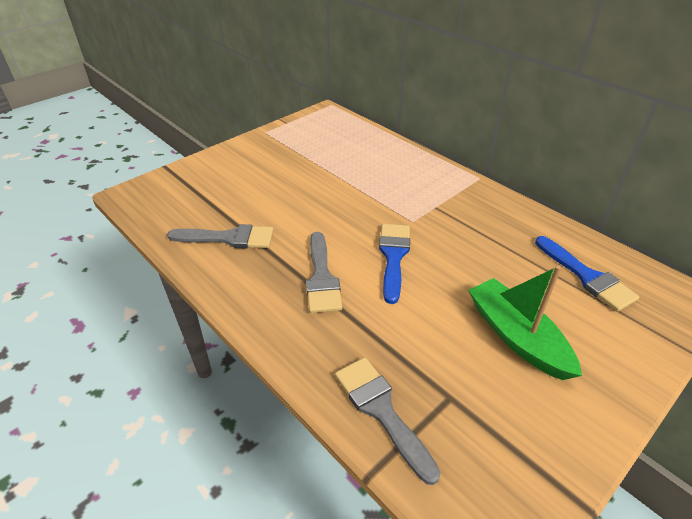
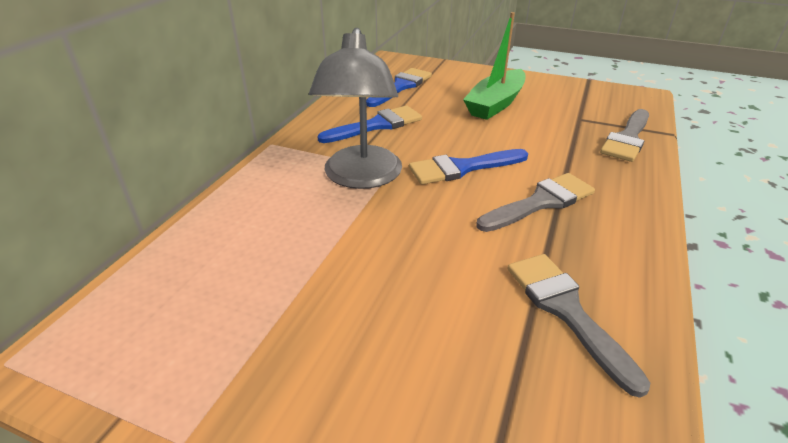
camera: 115 degrees left, 5 degrees down
none -> grey lamp [309,28,402,189]
none -> blue brush [317,105,422,143]

